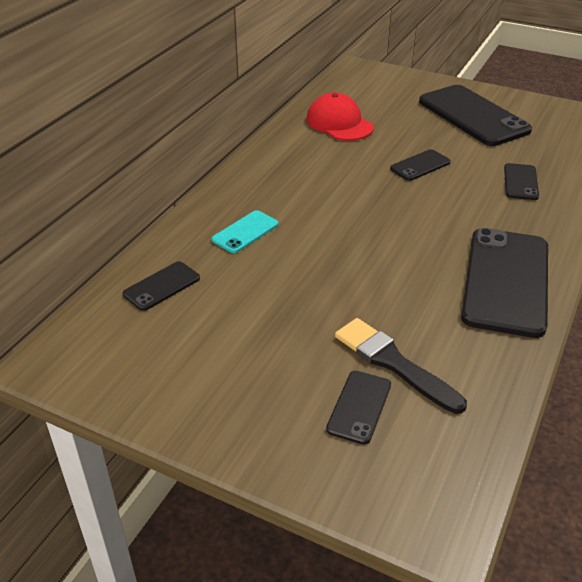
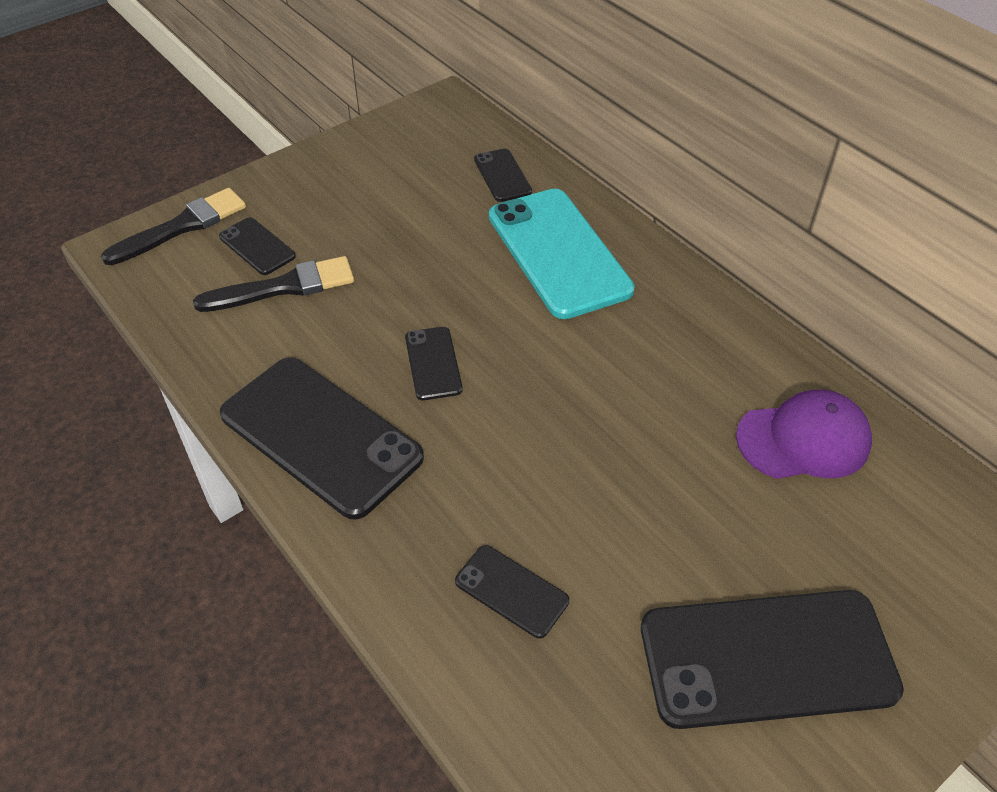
camera: 115 degrees right, 10 degrees up
turquoise phone [212,210,279,253] -> turquoise phone [489,189,635,319], size x2.11
red cap [306,92,374,141] -> purple cap [736,390,872,479]
black phone [390,149,451,181] -> black phone moved to [405,327,463,400]
none -> black brush [101,188,246,265]

